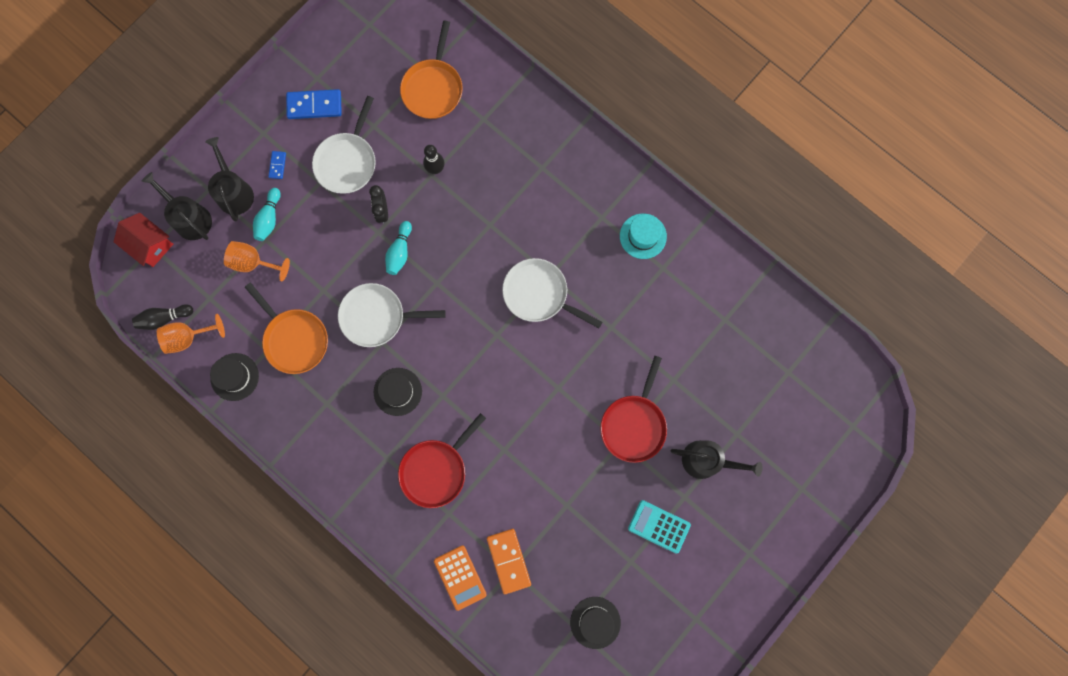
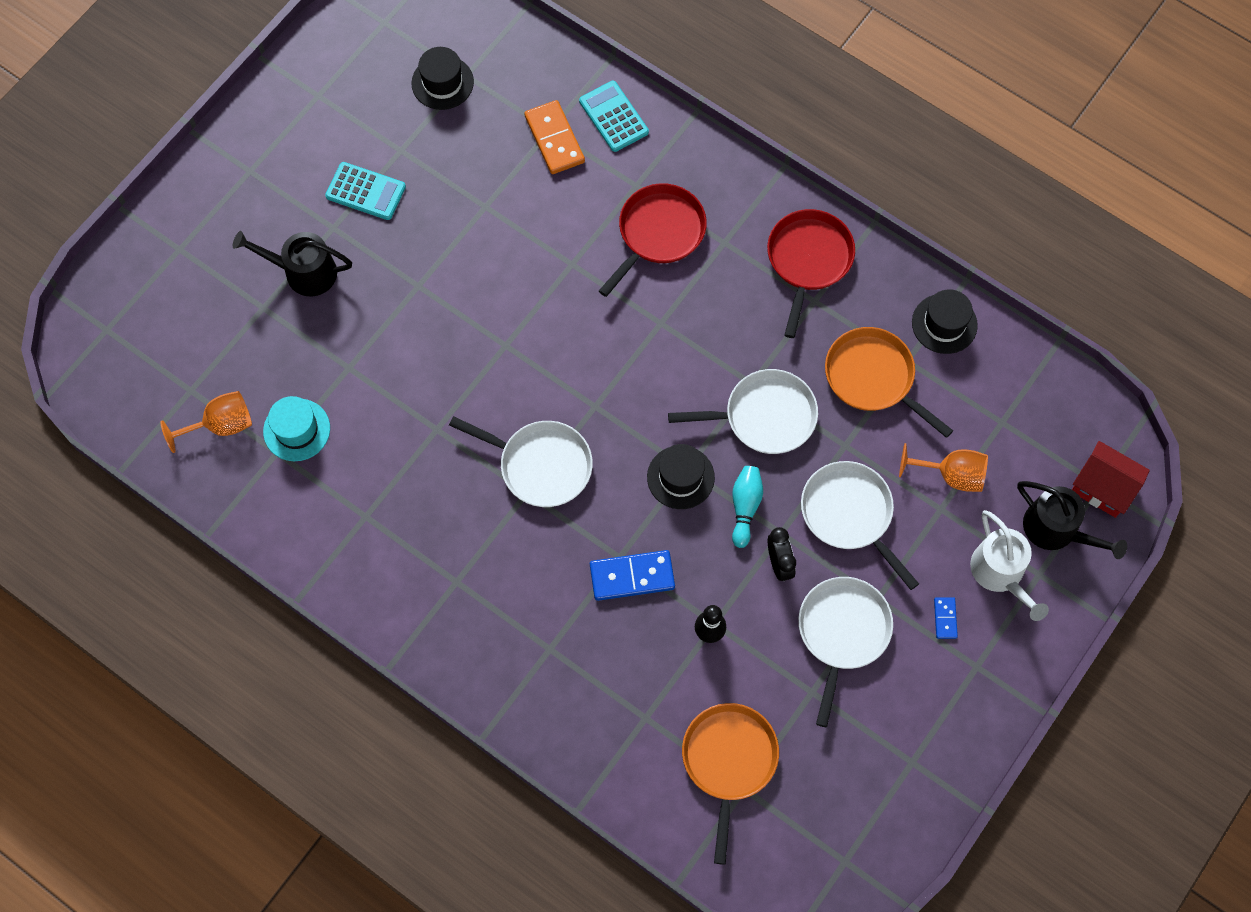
camera: 175 degrees right, 10 degrees down
black bowling pin [132,304,193,330] -> none
orange goblet [157,314,225,354] -> orange goblet moved to [160,391,252,453]
black watering can [205,137,254,222] -> white watering can [970,510,1049,621]
turquoise bowling pin [253,188,281,241] -> none
blue domino [286,89,342,119] -> blue domino moved to [590,550,675,601]
black hat [374,368,422,416] -> black hat moved to [647,444,715,509]
orange calculator [434,546,487,611] -> turquoise calculator [579,81,649,152]
red pan [600,356,667,463] -> red pan moved to [767,209,855,338]
turquoise hat [620,214,667,259] -> turquoise hat moved to [263,396,330,461]
none -> white pan [801,461,919,590]

